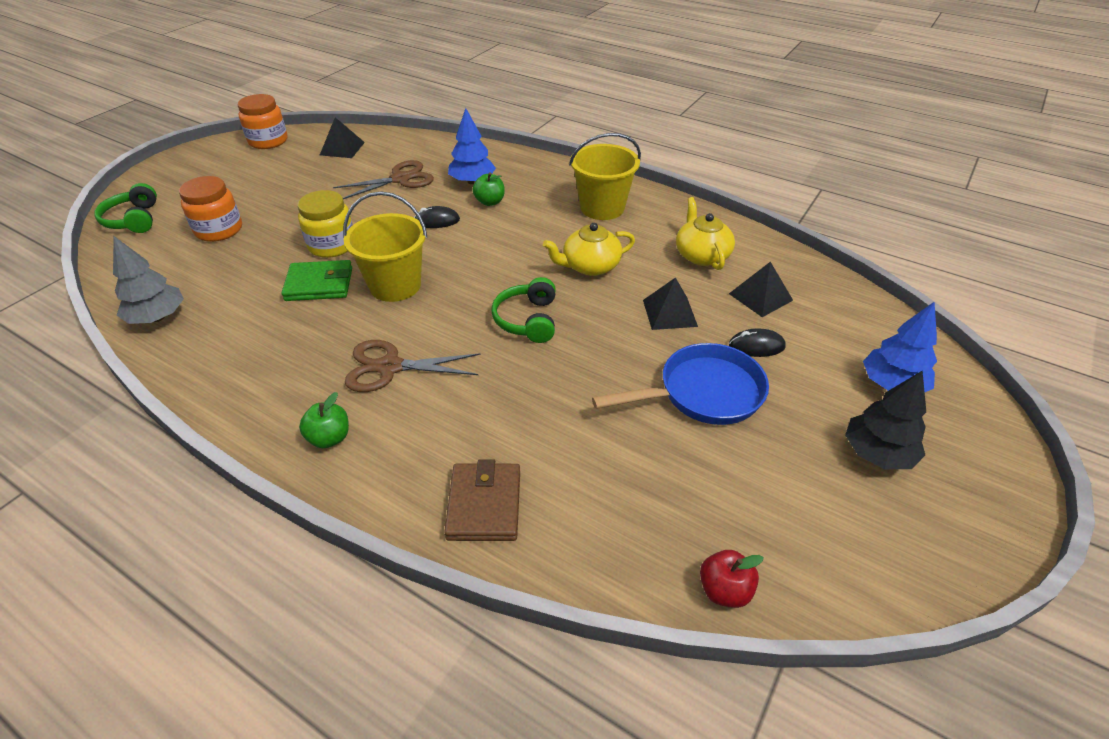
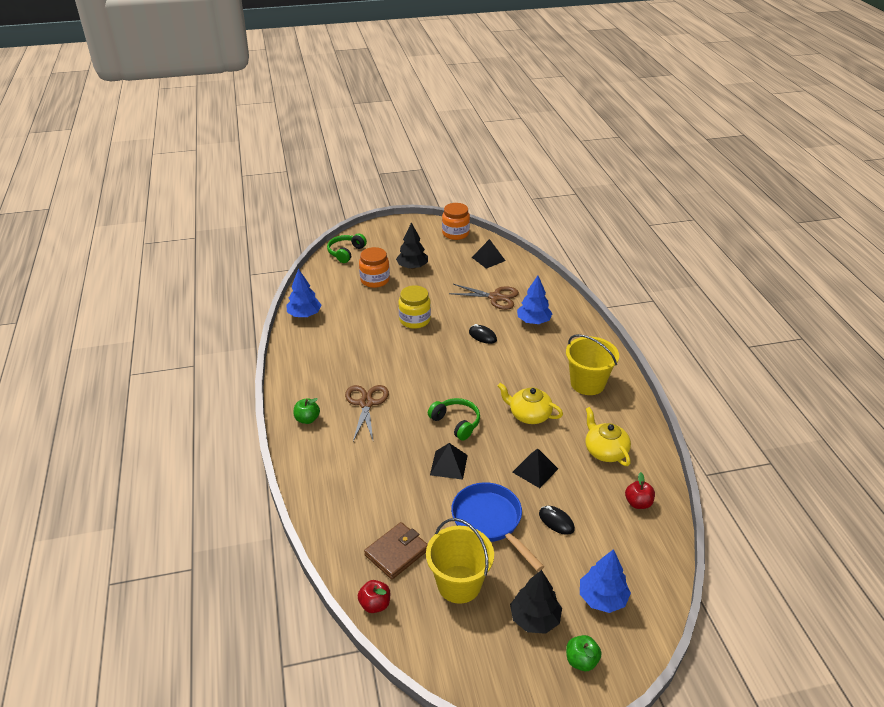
camera: 45 degrees right, 5 degrees down
grey tree [113,236,184,324] -> blue tree [287,269,322,317]
green wallet [282,260,352,301] -> none
yellow bucket [343,191,427,302] -> yellow bucket moved to [426,518,494,604]
brown scissors [345,340,481,392] -> brown scissors turned 45 degrees clockwise [345,385,389,441]
brown wallet [444,459,520,541] -> brown wallet moved to [364,522,428,579]
green apple [473,172,505,206] -> green apple moved to [566,635,601,671]
green headphones [492,277,556,343] -> green headphones turned 90 degrees clockwise [428,398,480,441]
blue pan [592,343,769,425] -> blue pan turned 150 degrees counterclockwise [451,482,545,572]
yellow teapot [676,197,735,270] -> yellow teapot turned 60 degrees counterclockwise [585,407,631,466]
black pyramid [729,262,793,317] -> black pyramid moved to [430,443,468,480]
none -> black tree [396,222,428,269]
none -> red apple [625,472,655,509]

